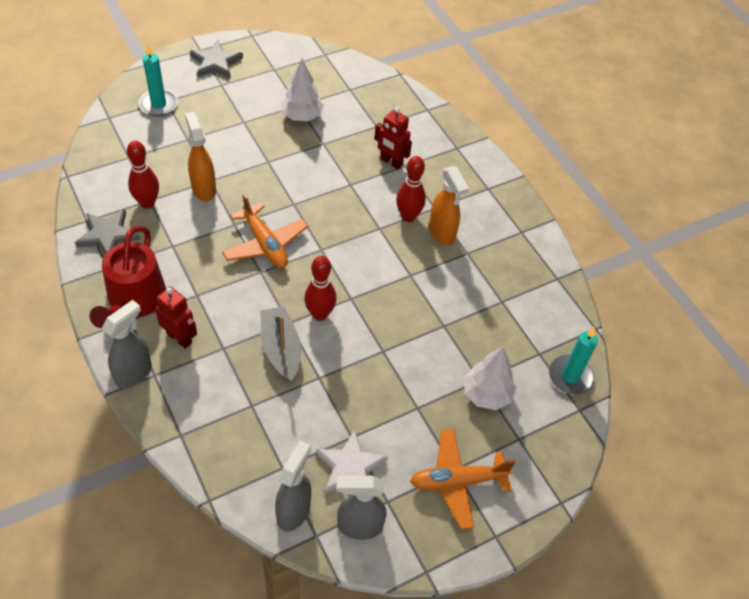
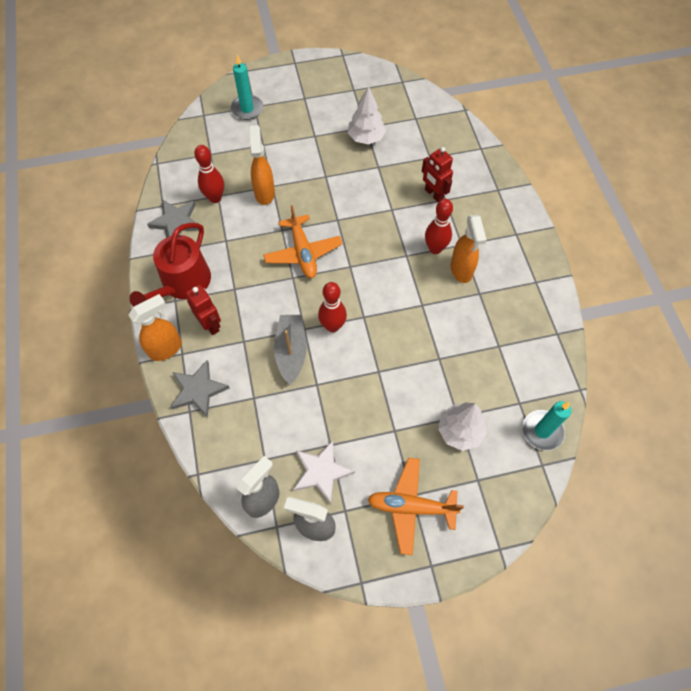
camera: 20 degrees right, 10 degrees up
grey spray bottle [101,300,152,389] -> orange spray bottle [128,294,182,361]
grey star [190,40,243,79] -> grey star moved to [170,360,229,418]

